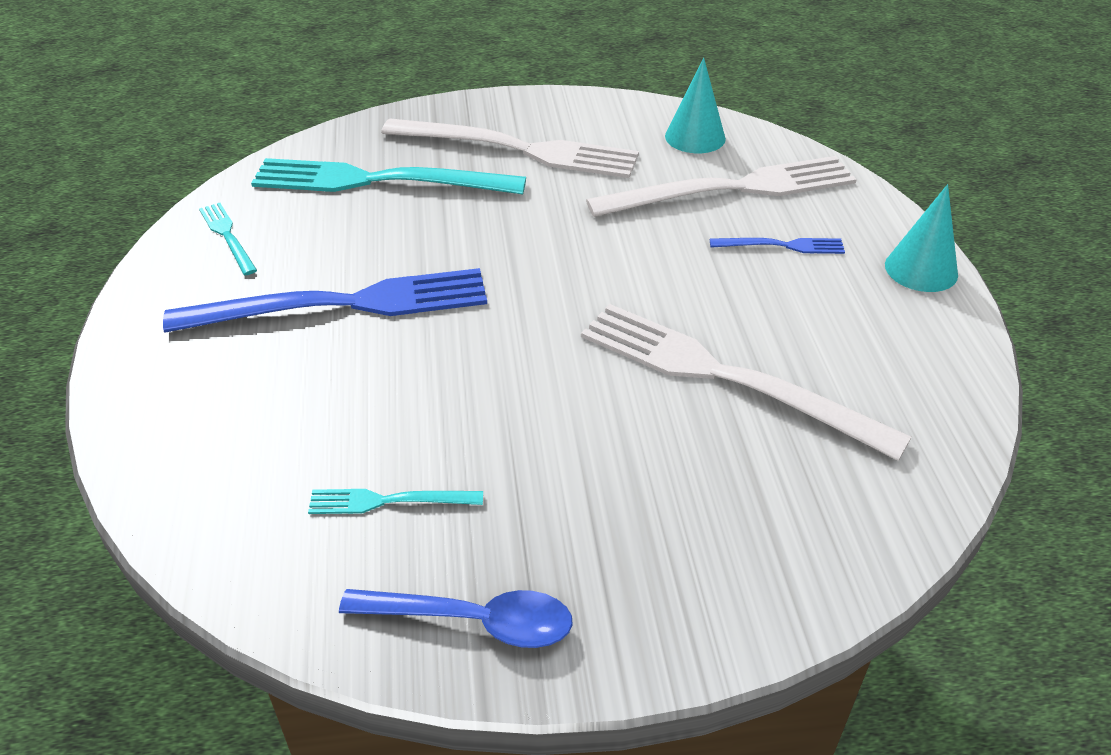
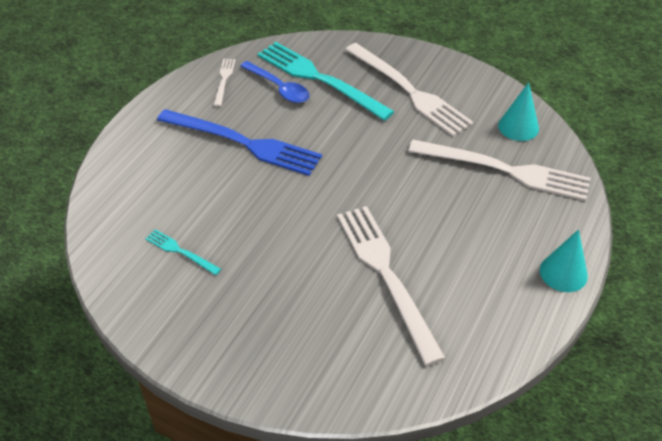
camera: 35 degrees right, 5 degrees up
turquoise fork [199,203,257,275] -> white fork [213,59,235,107]
blue spoon [339,589,573,648] -> blue spoon moved to [240,61,310,103]
blue fork [710,238,845,254] -> none

